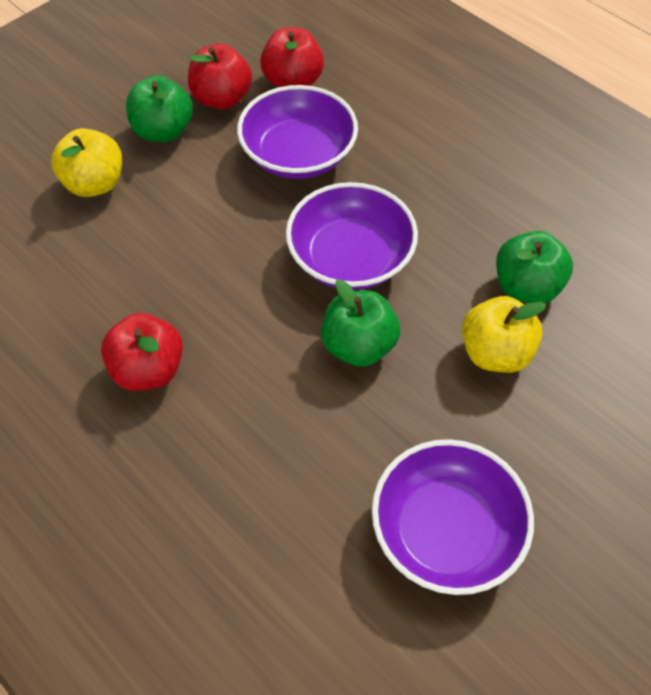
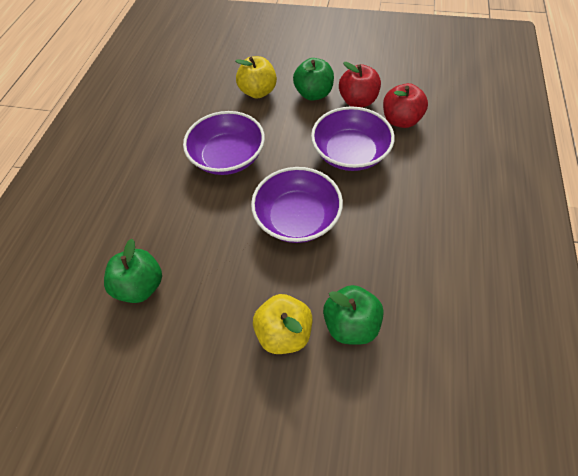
camera: 60 degrees right, 0 degrees up
red apple [101,313,183,391] -> none
green apple [321,280,400,367] -> green apple moved to [104,239,162,303]
purple bowl [372,439,534,595] -> purple bowl moved to [183,111,265,175]

